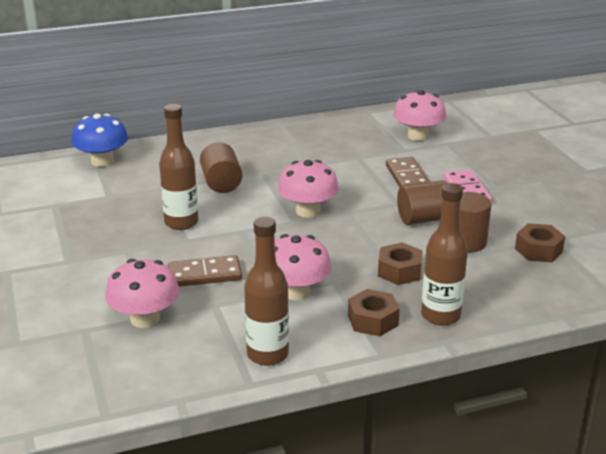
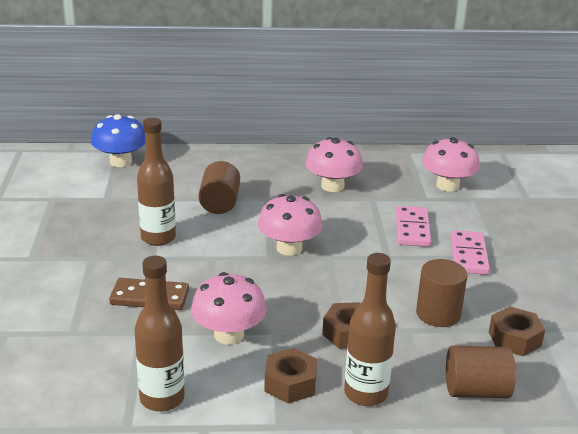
camera: 15 degrees right, 0 degrees up
pink mushroom [105,259,179,328] -> pink mushroom moved to [305,137,363,192]
brown domino [386,157,430,188] -> pink domino [396,206,431,247]
brown cylinder [397,180,447,225] -> brown cylinder moved to [446,346,516,398]

